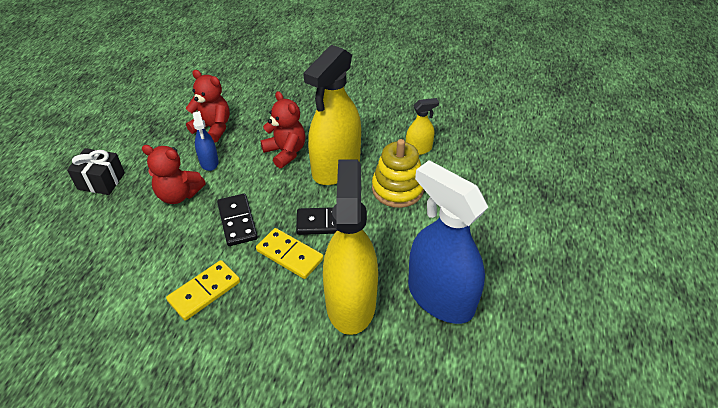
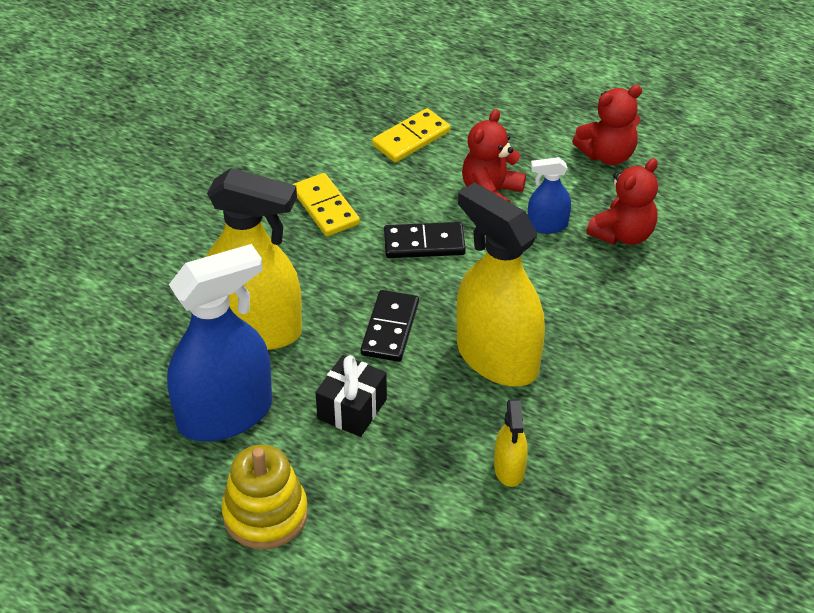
camera: 105 degrees right, 0 degrees up
black gift [67,148,125,195] -> black gift moved to [315,355,387,437]
yellow domino [256,228,324,279] -> yellow domino moved to [372,108,450,162]
red teddy bear [260,91,305,168] -> red teddy bear moved to [572,85,642,165]
yellow stacking toy [372,139,424,208] -> yellow stacking toy moved to [221,445,308,549]

